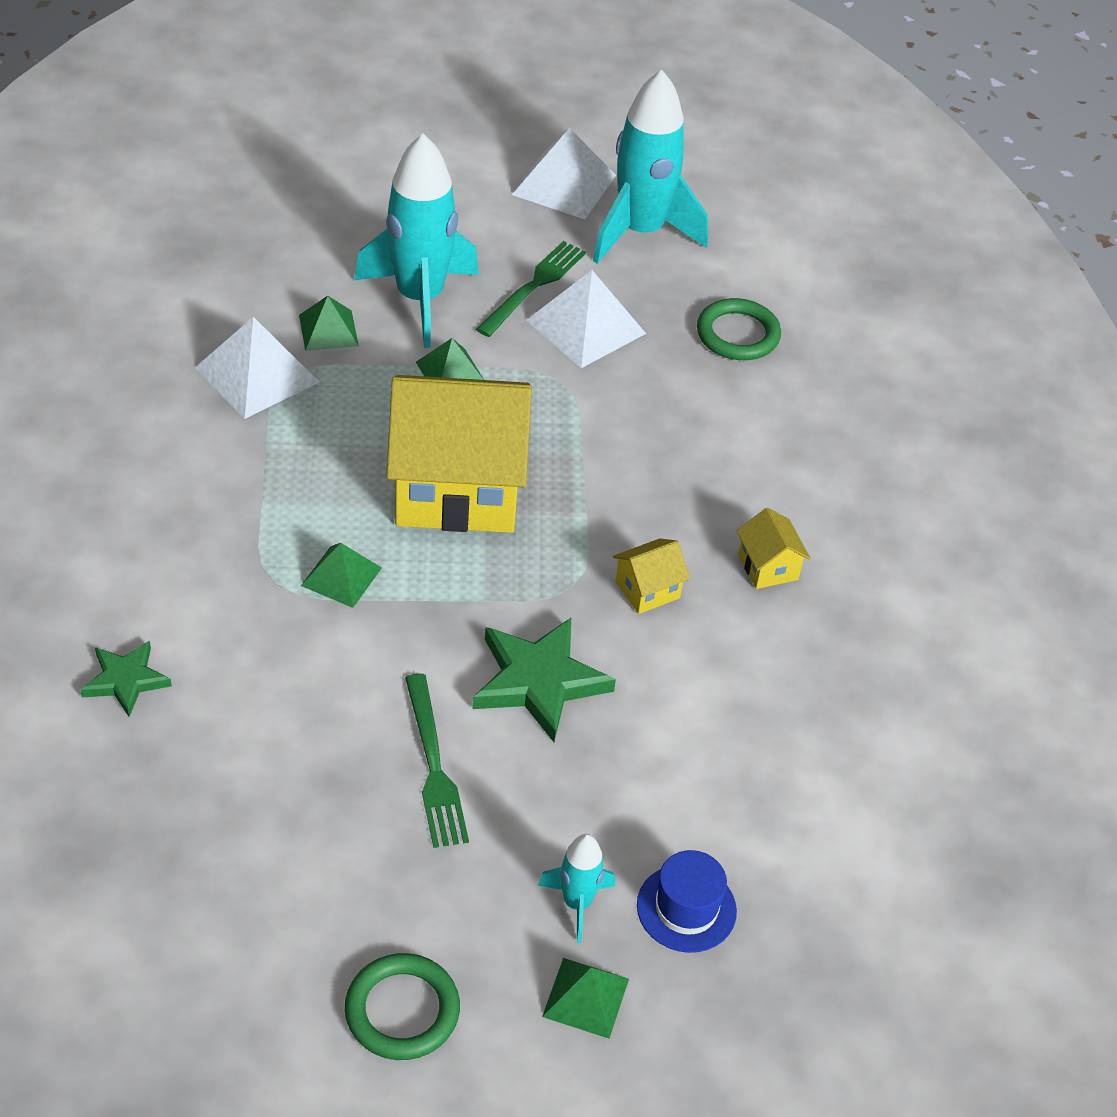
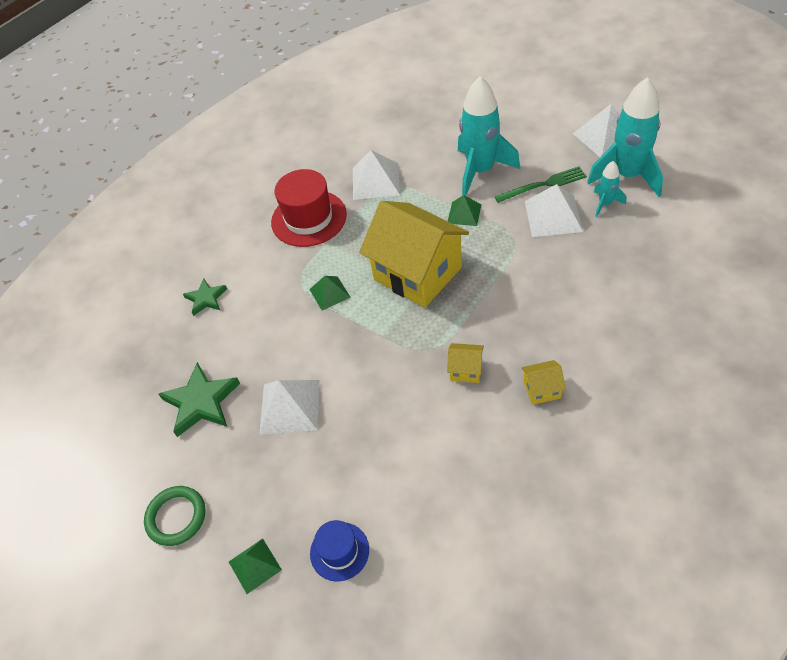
camera: 50 degrees right, 5 degrees up
green pyramid [299,296,359,351] -> none
green fork [405,674,469,848] -> white pyramid [259,380,319,435]
green star [472,618,616,742] -> green star moved to [159,362,240,437]
turquoise rocket [538,834,615,943] -> turquoise rocket moved to [594,161,626,217]
green ring [697,298,781,360] -> none
yellow house [737,508,811,589] -> yellow house turned 60 degrees clockwise [522,360,566,405]
none -> red hat [271,169,347,247]

